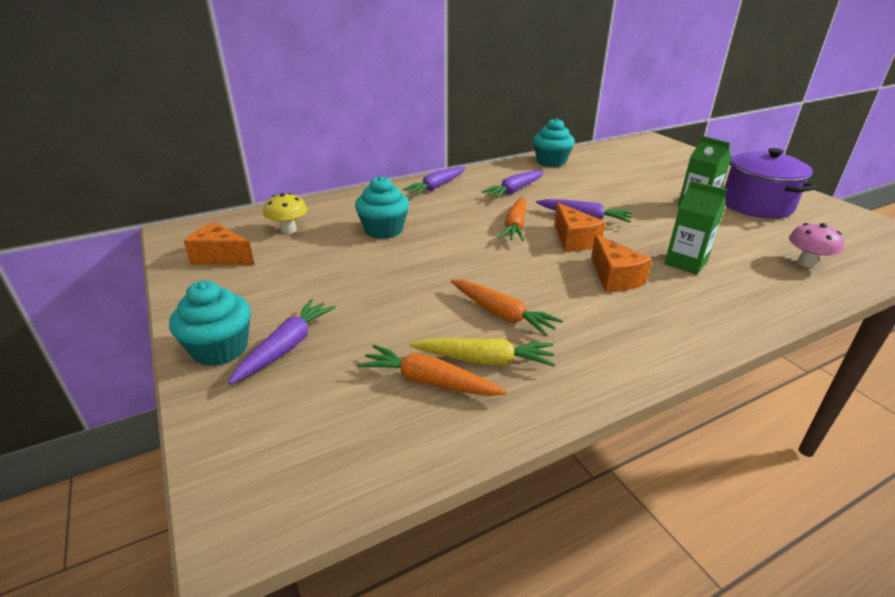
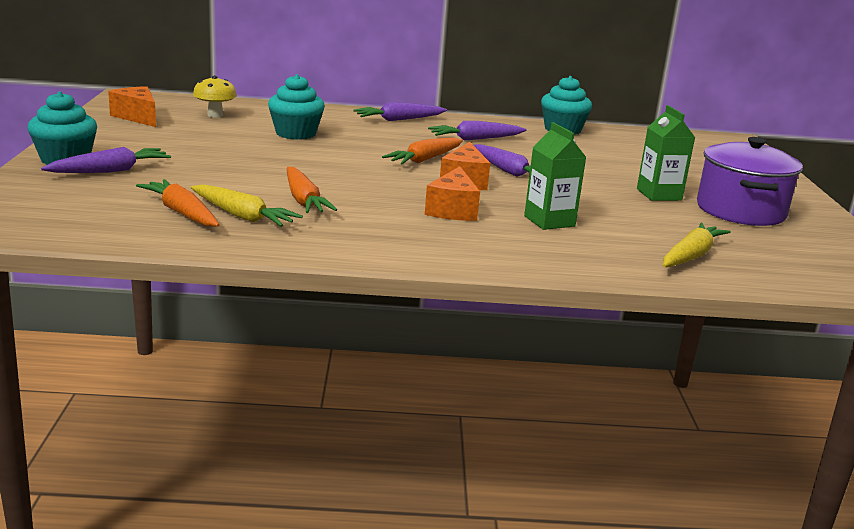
camera: 25 degrees right, 10 degrees down
pink mushroom [789,223,844,268] -> yellow carrot [663,223,731,267]

